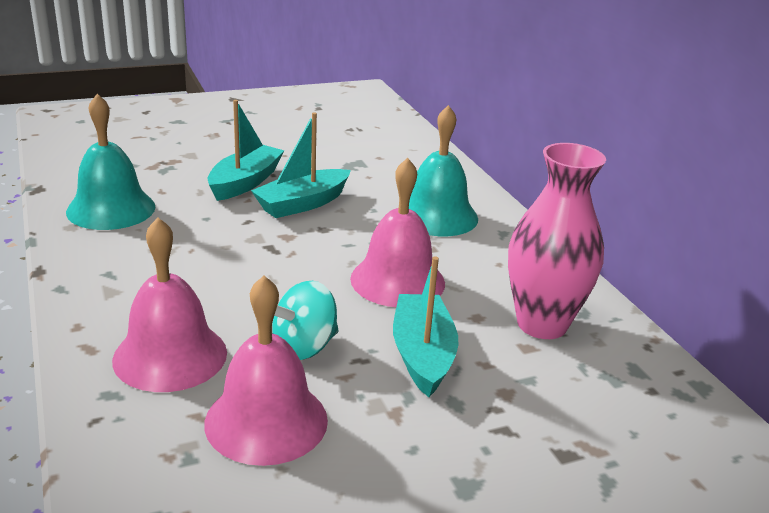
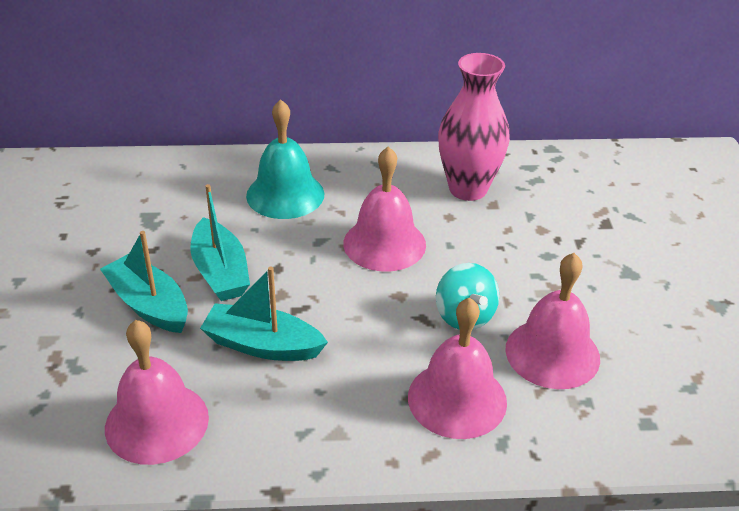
camera: 70 degrees left, 10 degrees up
turquoise bell [66,94,155,230] -> pink bell [105,320,209,465]
turquoise boat [393,256,458,397] -> turquoise boat moved to [200,266,328,361]

